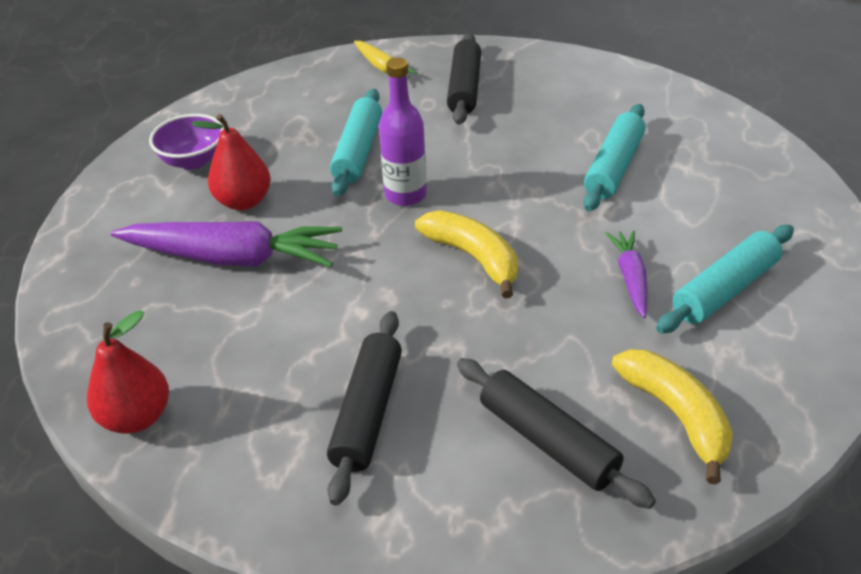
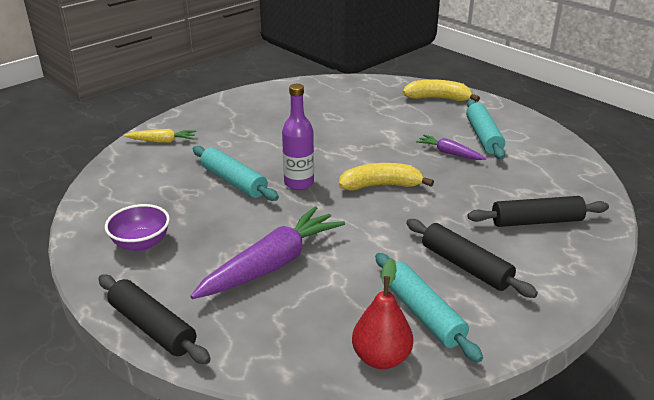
camera: 55 degrees left, 10 degrees down
red pear [192,114,271,210] -> none
black rolling pin [447,33,481,125] -> black rolling pin moved to [98,275,211,364]
turquoise rolling pin [583,104,646,211] -> turquoise rolling pin moved to [375,253,483,363]
yellow banana [612,349,733,485] -> yellow banana moved to [403,79,480,102]

